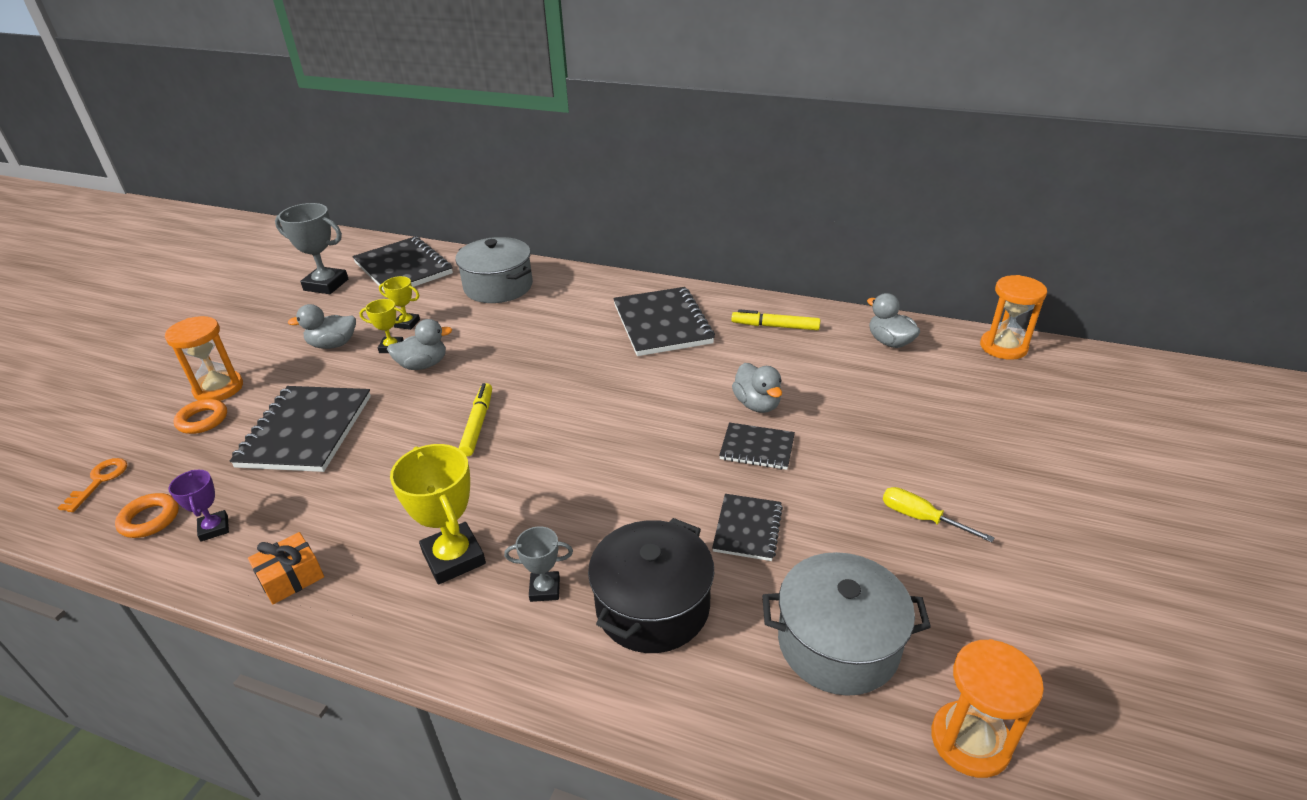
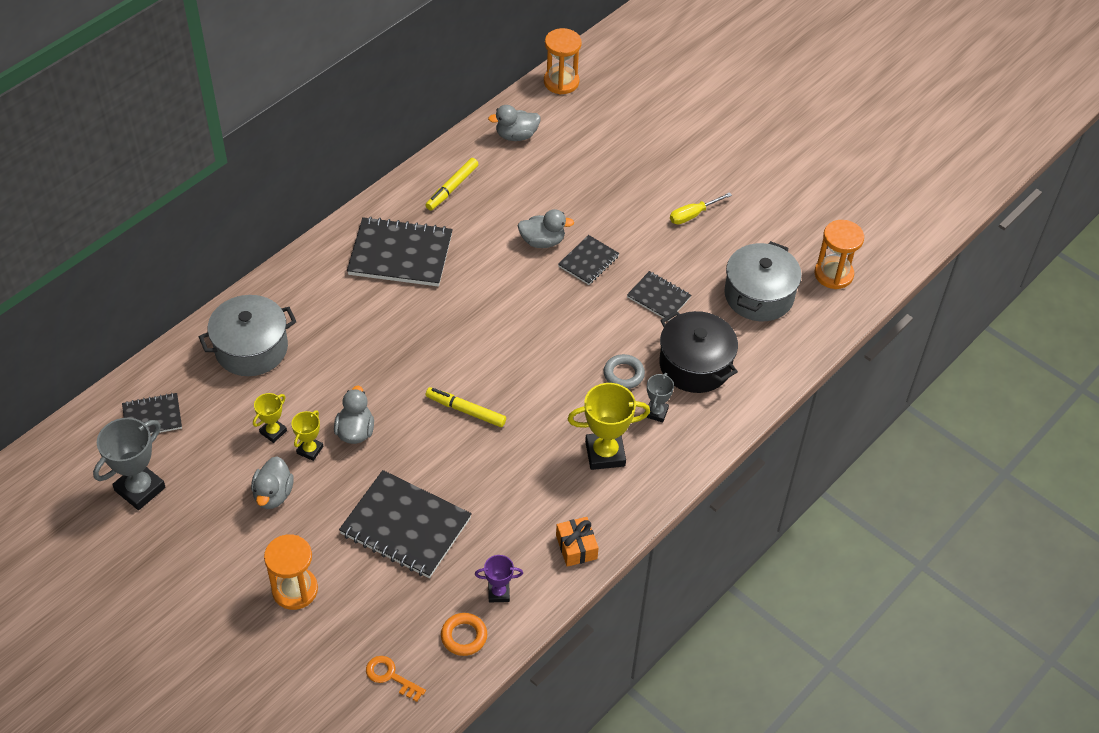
camera: 70 degrees left, 15 degrees up
orange ring [174,399,227,434] -> none
black notebook [352,237,453,291] -> black notebook [122,393,182,435], size x0.55
none -> grey ring [604,354,645,389]

